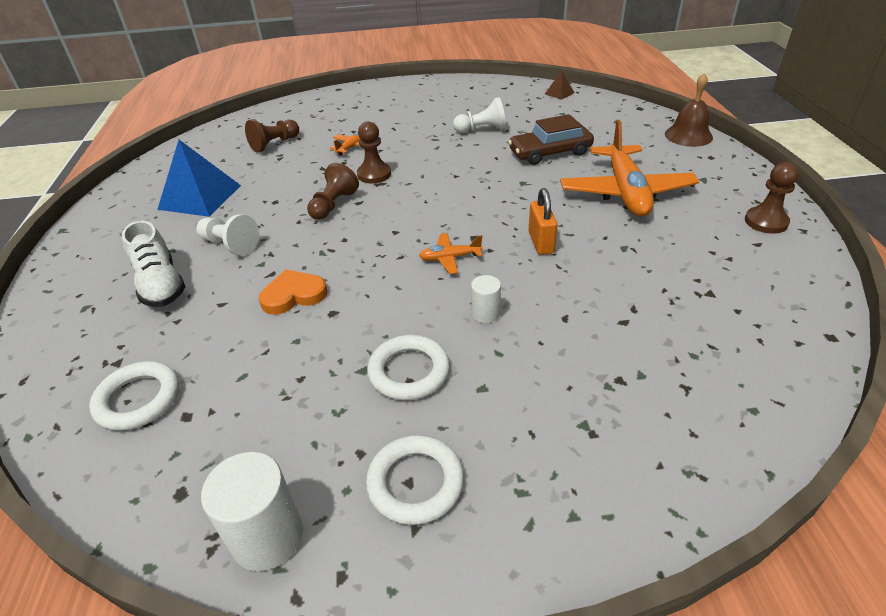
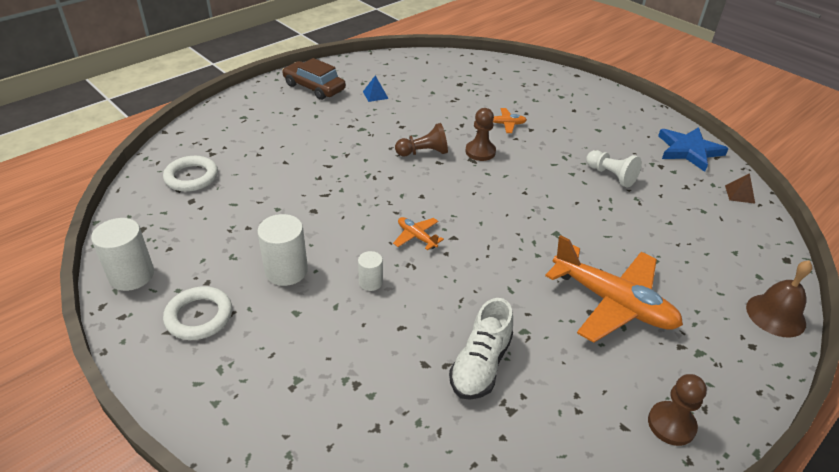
camera: 50 degrees right, 0 degrees up
white shoe [122,221,185,307] -> white shoe moved to [449,298,513,400]
blue pyramid [157,140,241,217] -> blue pyramid [363,75,389,102], size x0.46
white pawn [196,214,259,255] -> none
brown pawn [245,119,299,152] -> none
orange heart [259,269,327,315] -> none
white ring [367,335,450,400] -> white cylinder [257,214,308,286]
brown car [508,114,594,165] -> brown car moved to [282,58,346,100]
orange padlock [528,188,558,255] -> none
orange plane [560,120,699,217] -> orange plane turned 105 degrees counterclockwise [545,235,683,343]
none -> blue star [658,127,729,172]

